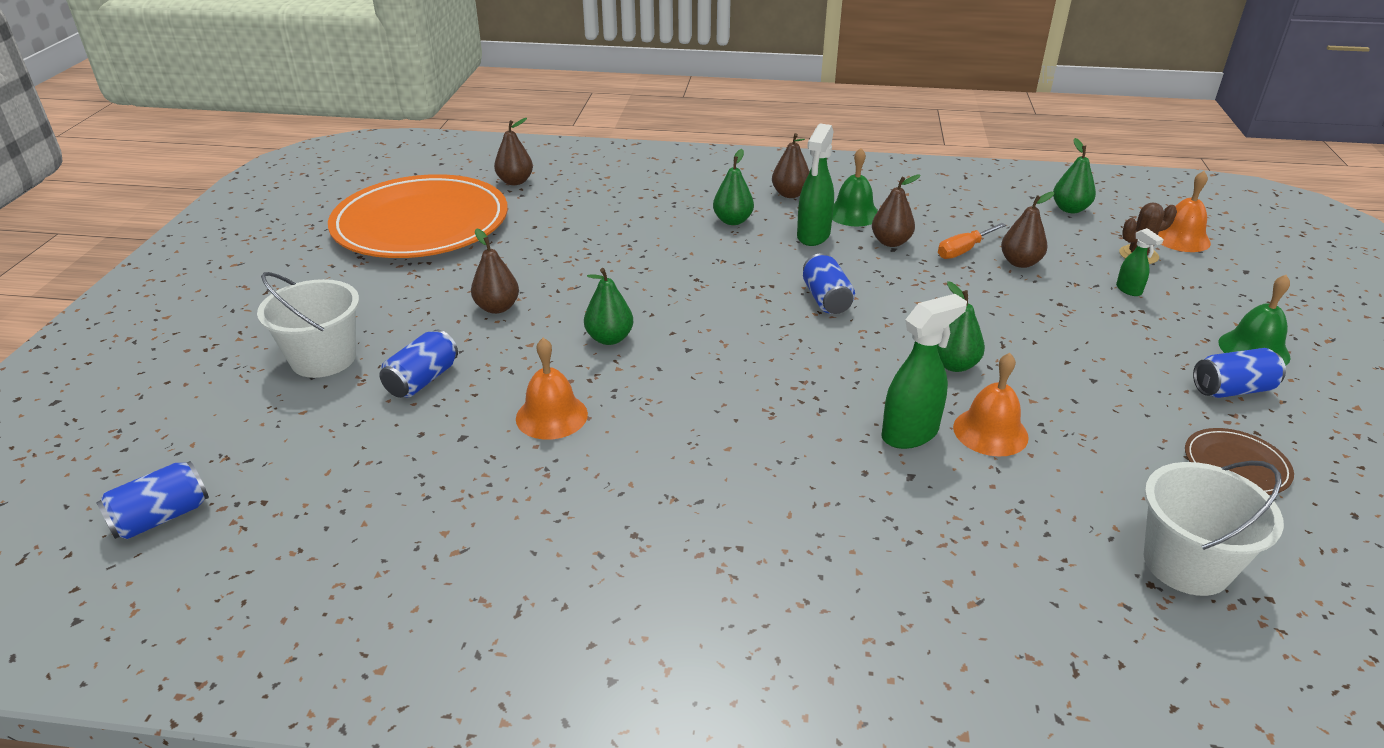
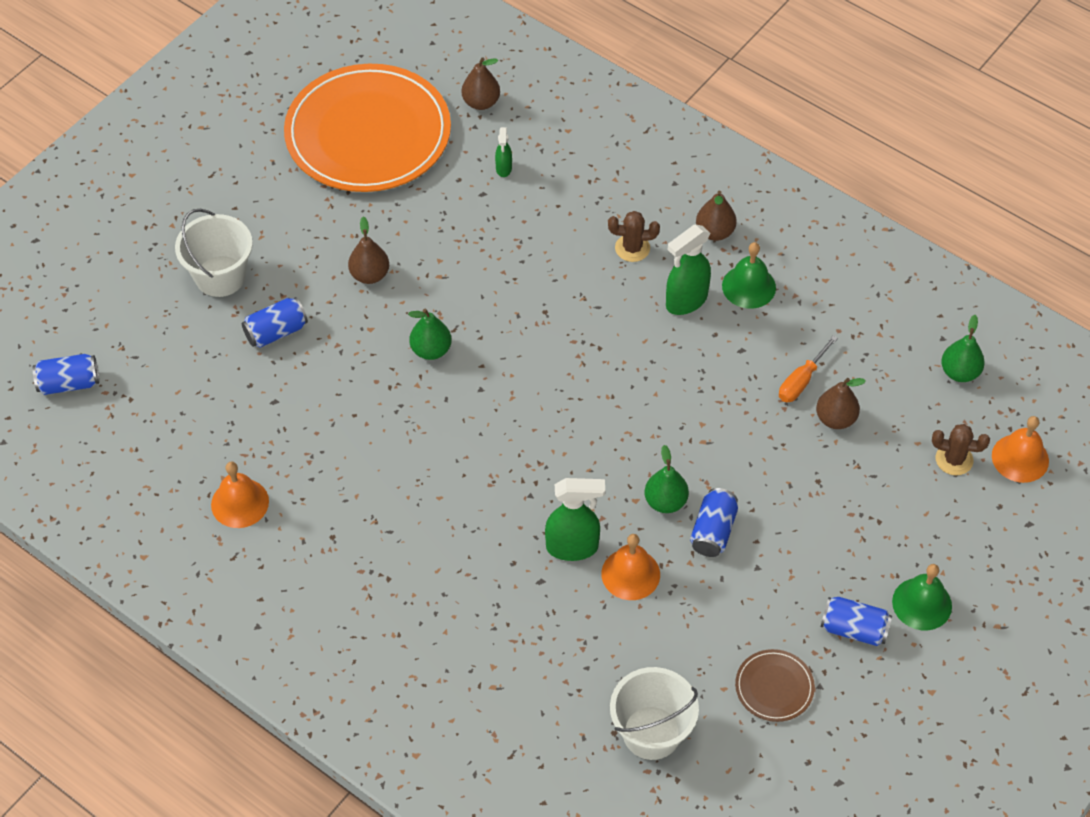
camera: 30 degrees right, 20 degrees up
orange bell [516,338,588,440] -> orange bell moved to [211,462,269,528]
green pear [713,149,754,225] -> brown cactus [608,211,660,262]
blue can [803,253,855,314] -> blue can moved to [690,488,738,557]
brown pear [872,174,921,247] -> none
orange screwdriver [938,223,1006,259] -> orange screwdriver turned 45 degrees counterclockwise [779,336,838,402]
green spray bottle [1116,228,1164,296] -> green spray bottle moved to [495,127,512,177]

